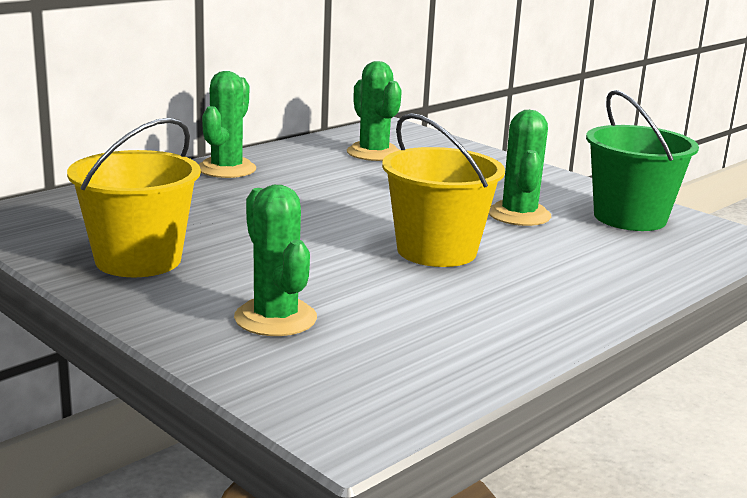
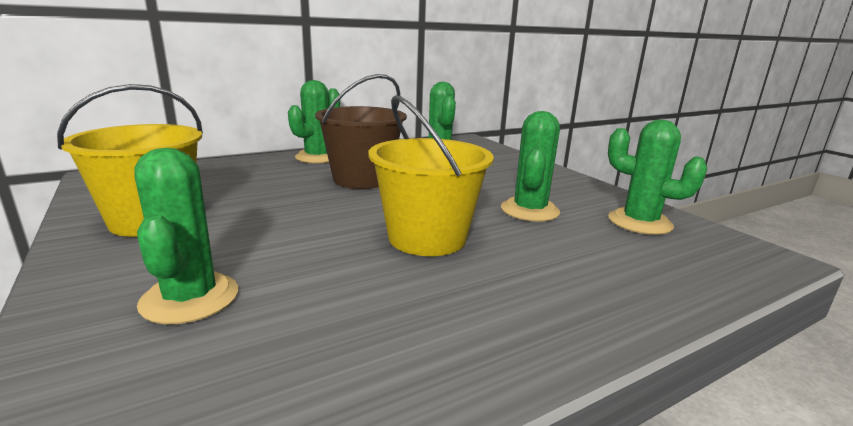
camera: 15 degrees right, 0 degrees up
green bucket [586,90,699,231] -> green cactus [608,120,708,235]
none -> brown bucket [315,74,407,189]

